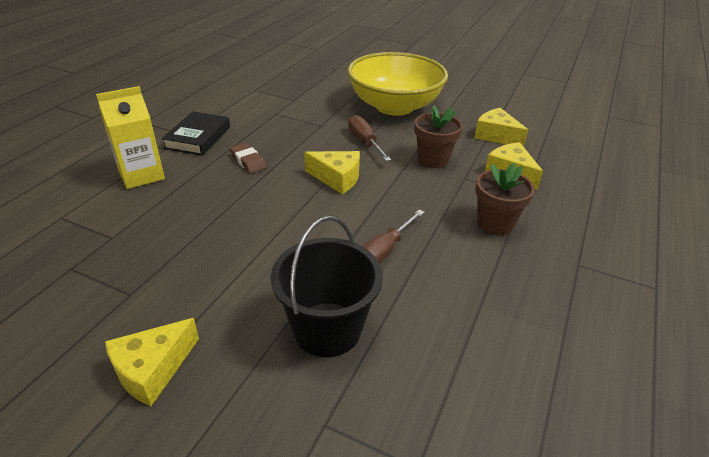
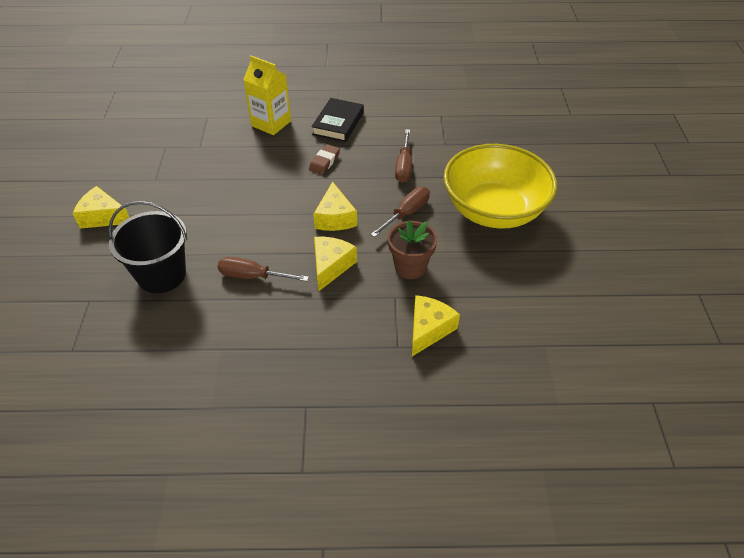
camera: 65 degrees right, 10 degrees up
black book [162,111,230,156] -> black book turned 60 degrees counterclockwise [311,98,364,142]
yellow cheese [474,108,528,147] -> yellow cheese moved to [314,237,357,291]
brown flower pot [476,163,535,236] -> none
none -> brown screwdriver [395,129,412,183]

